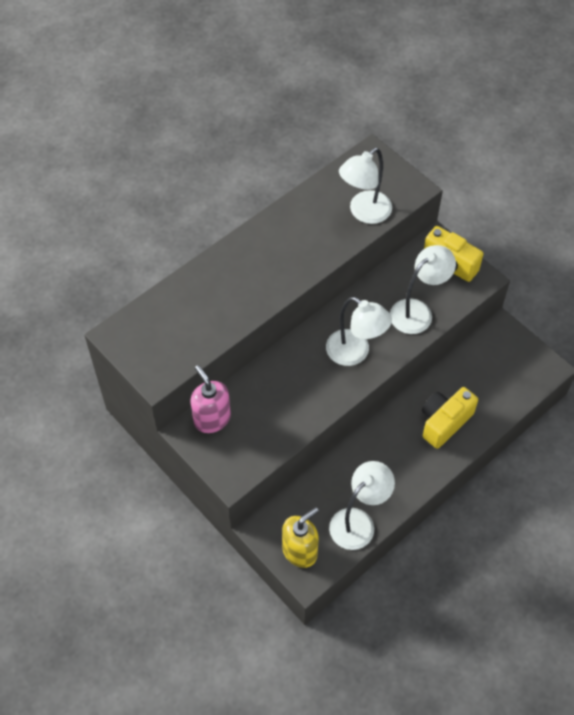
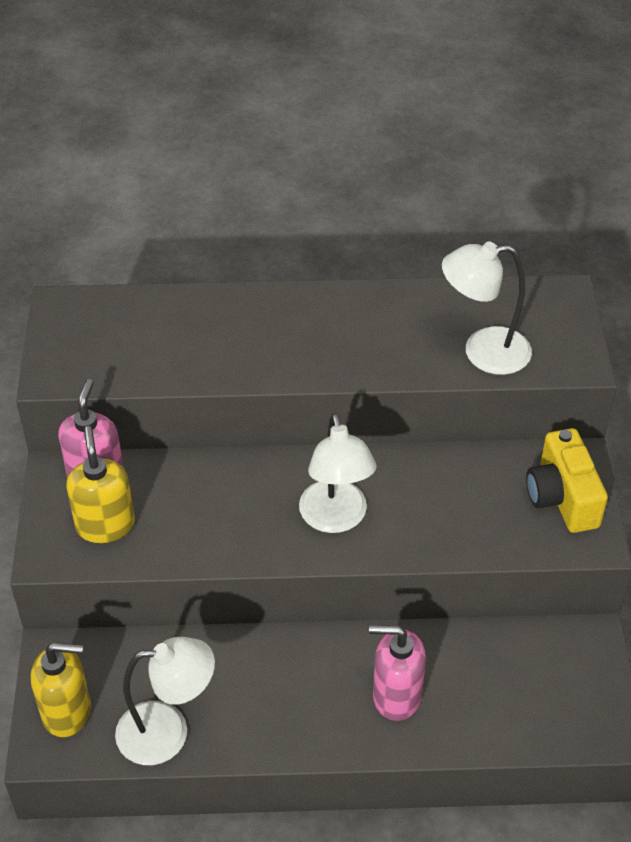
camera: 40 degrees right, 10 degrees down
white lamp [390,245,456,334] -> none
yellow camera [422,387,478,449] -> pink soap dispenser [369,625,426,721]
none -> yellow soap dispenser [66,426,135,543]

